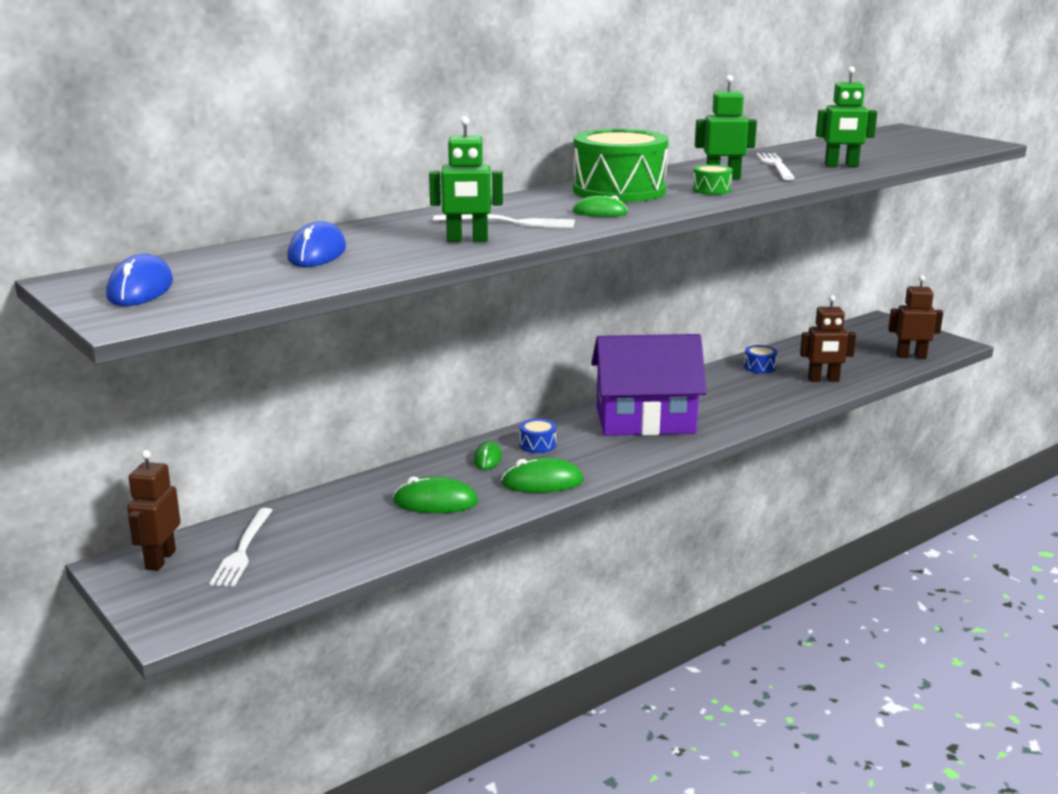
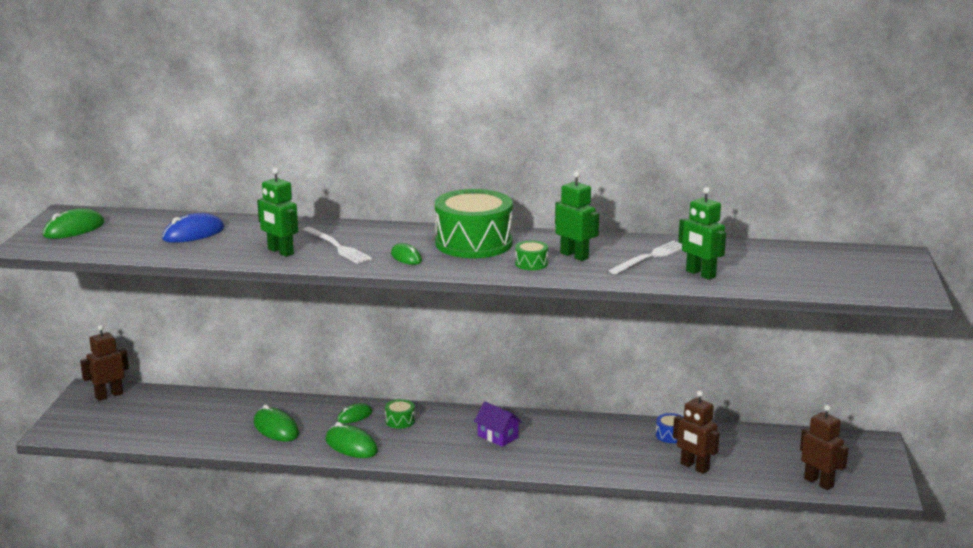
camera: 45 degrees right, 0 degrees up
blue mouse [106,254,173,306] -> green mouse [43,208,104,239]
white fork [209,508,273,587] -> none
blue drum [520,419,556,453] -> green drum [385,399,415,429]
purple house [591,334,707,436] -> purple house [474,402,522,447], size x0.42

